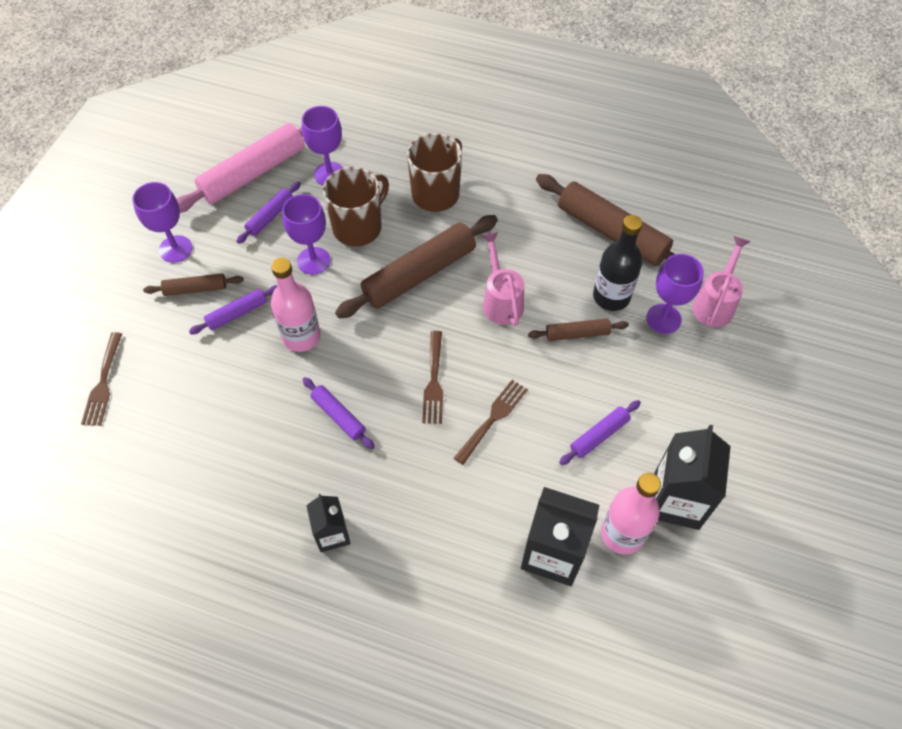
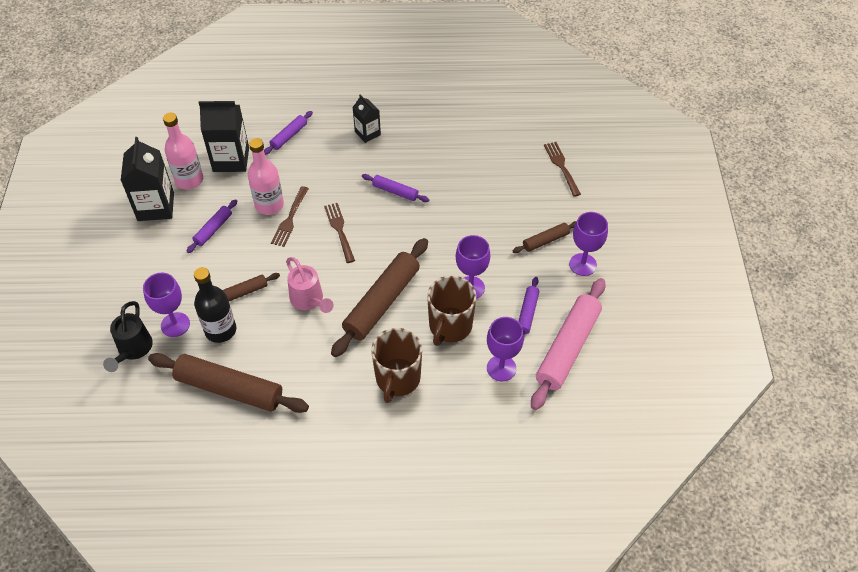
camera: 160 degrees right, 5 degrees down
purple rolling pin [189,285,278,334] -> purple rolling pin moved to [264,111,313,155]
pink bottle [271,258,321,352] -> pink bottle moved to [248,138,284,215]
pink watering can [692,236,750,327] -> black watering can [103,301,153,372]

